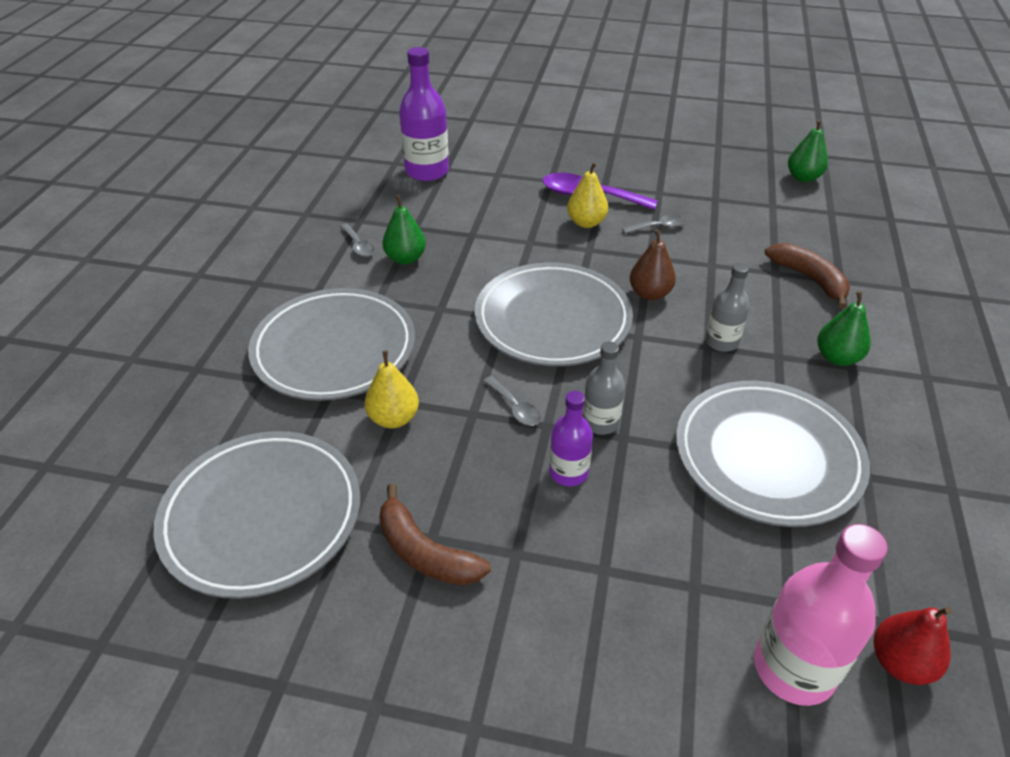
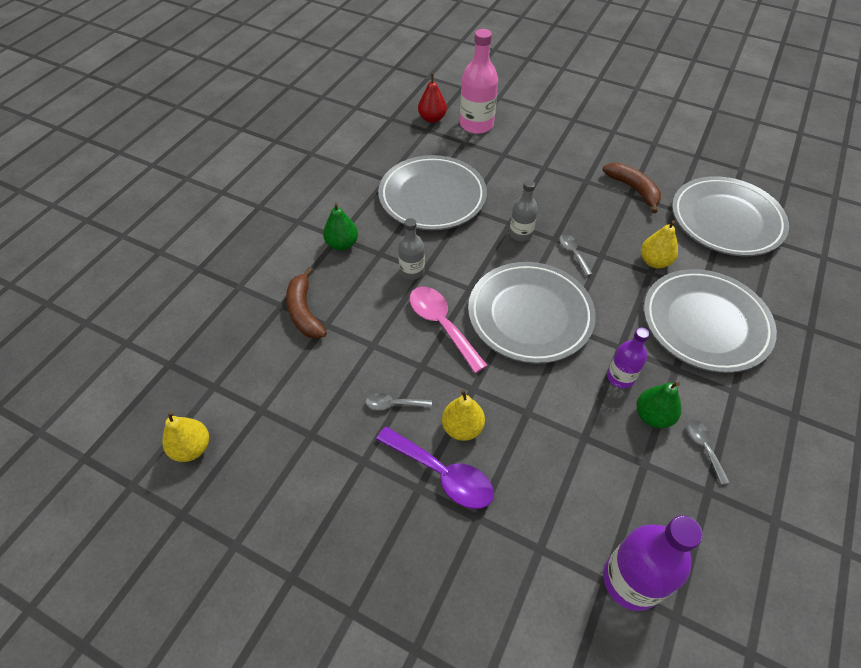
camera: 165 degrees left, 10 degrees up
purple bottle [549,391,593,486] -> purple bottle moved to [607,327,650,388]
brown pear [630,229,676,300] -> pink spoon [409,287,488,373]
green pear [788,119,828,182] -> yellow pear [162,411,209,462]

